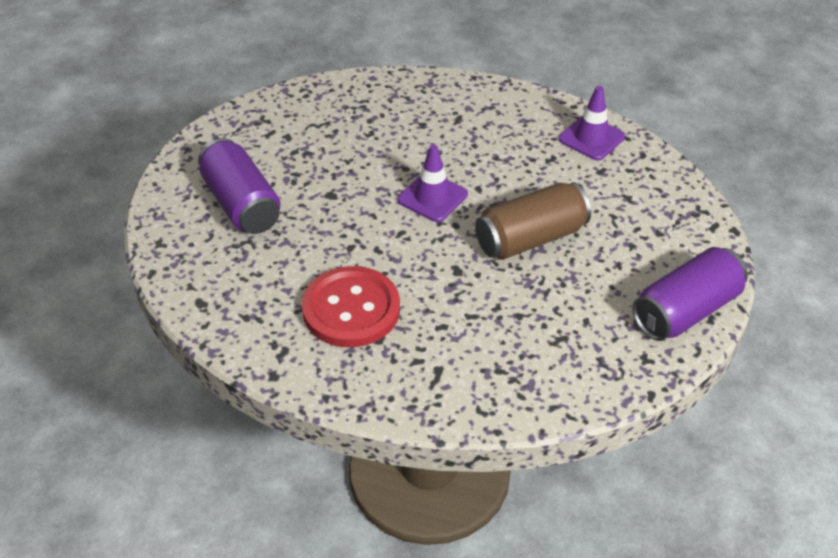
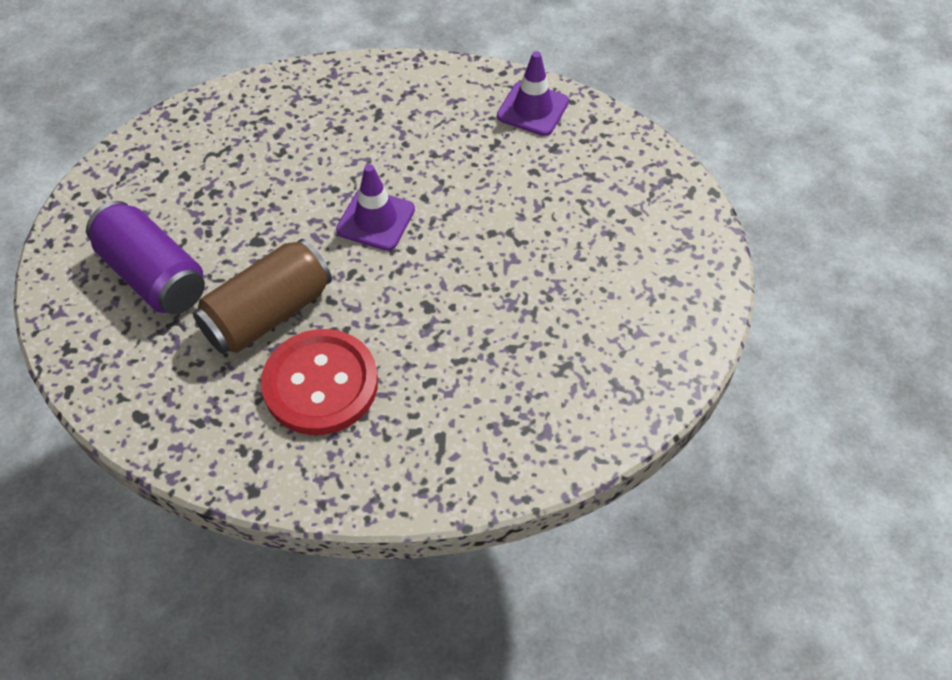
camera: 15 degrees left, 10 degrees up
brown can [475,182,591,260] -> brown can moved to [193,239,332,354]
purple can [632,247,748,341] -> none

